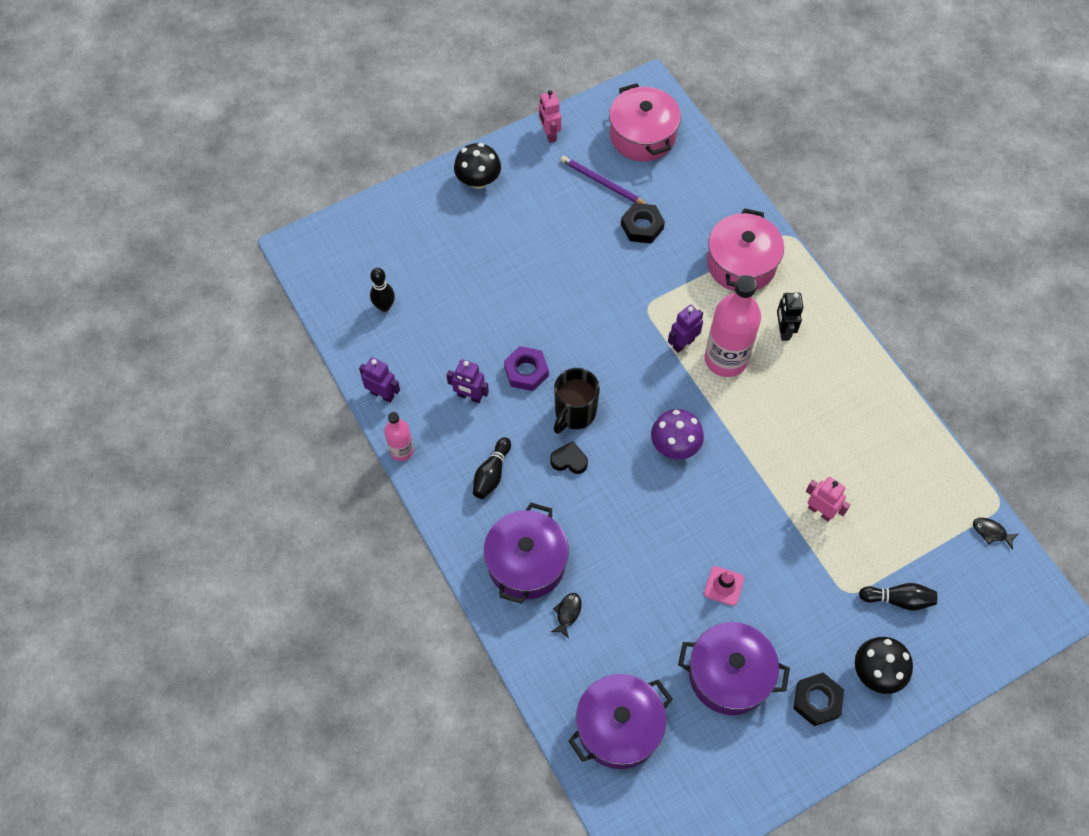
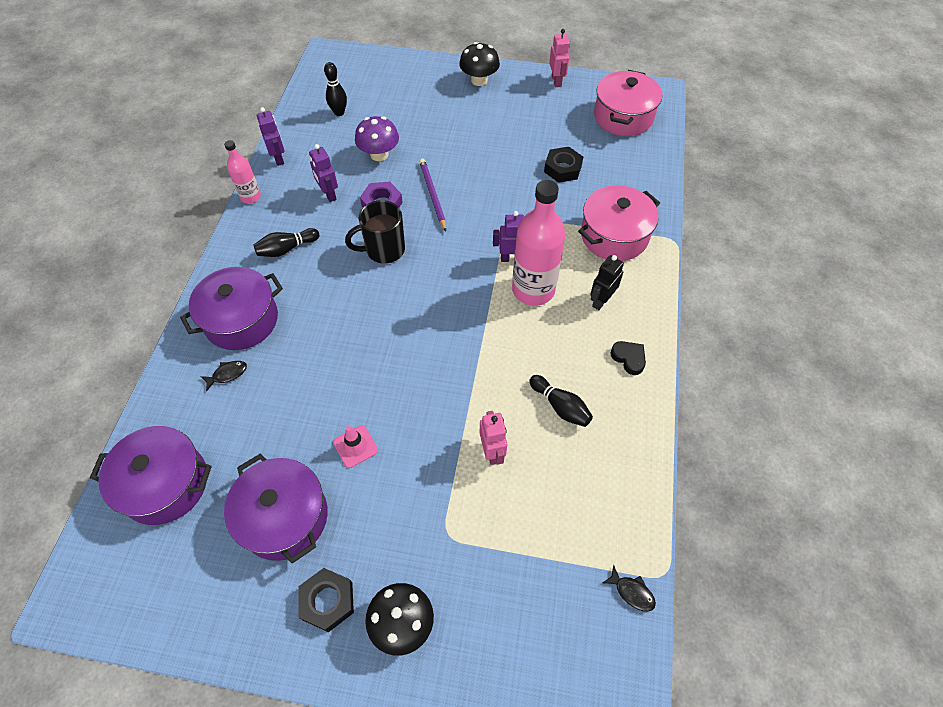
camera: 40 degrees right, 5 degrees down
pink robot [539,90,561,143] -> pink robot turned 150 degrees clockwise [549,29,570,87]
black heart [550,441,588,474] -> black heart moved to [610,341,646,375]
purple pencil [561,156,646,204] -> purple pencil moved to [419,159,446,231]
purple mushroom [651,409,704,459] -> purple mushroom moved to [355,116,399,161]
black bowling pin [859,583,937,611] -> black bowling pin moved to [529,375,593,427]
black fish [973,518,1018,550] -> black fish turned 150 degrees clockwise [603,565,656,612]

